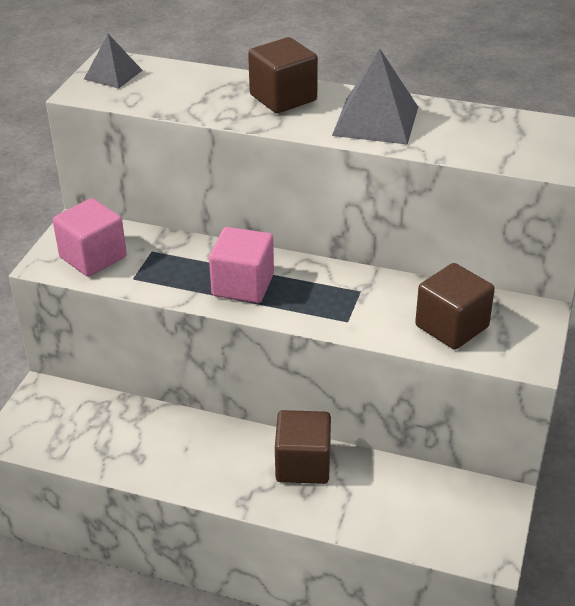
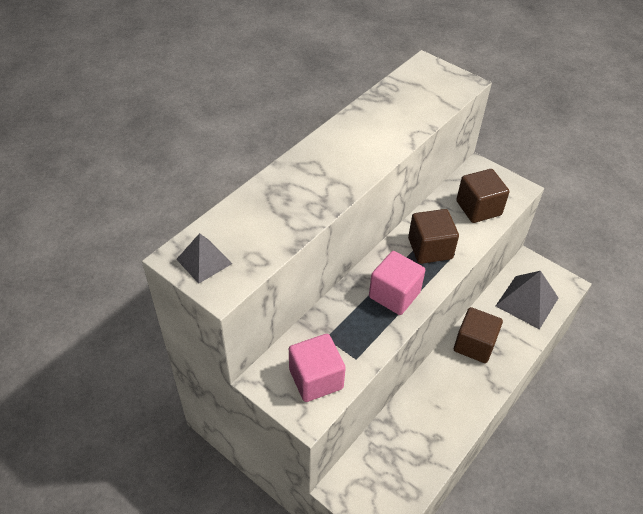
camera: 70 degrees left, 10 degrees up
brown cube [248,37,318,113] -> brown cube moved to [408,209,459,264]
grey pyramid [332,48,418,145] -> grey pyramid moved to [496,271,558,329]

